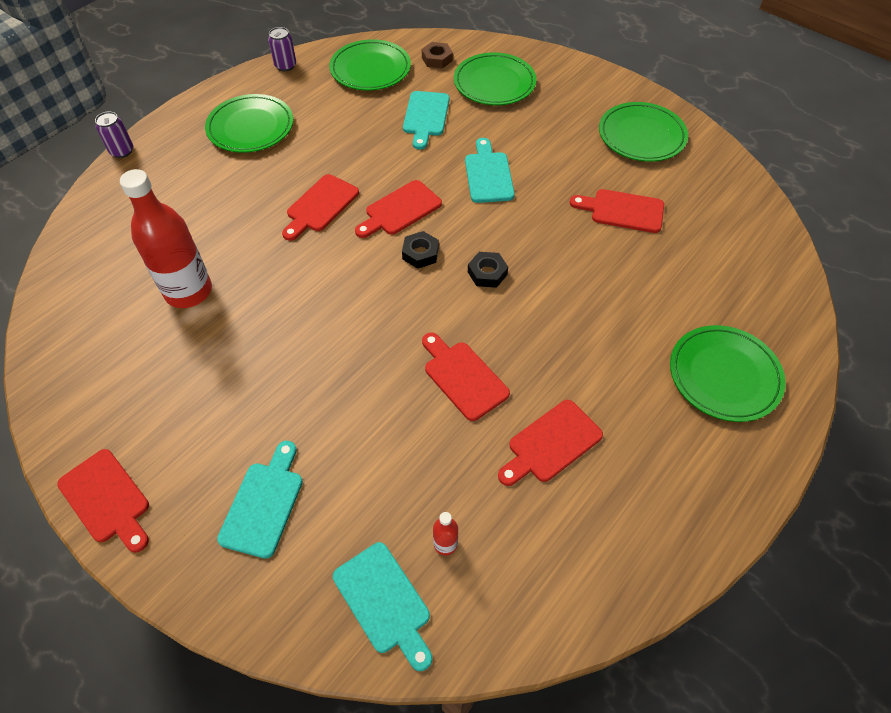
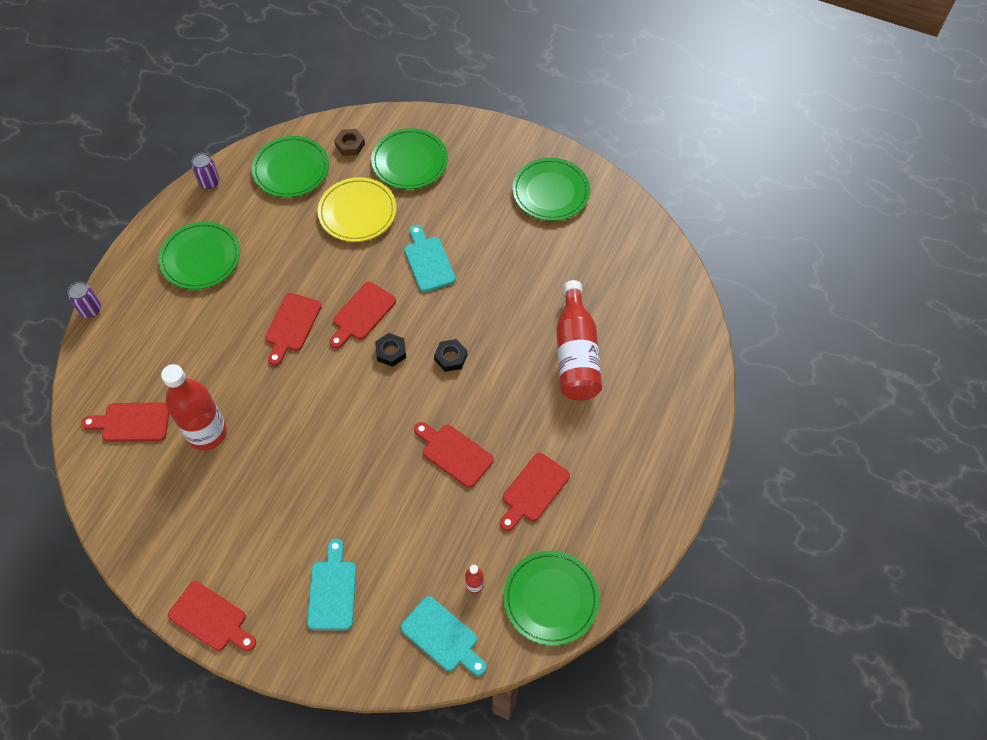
camera: 15 degrees left, 5 degrees up
turquoise cutting board [403,91,449,150] -> yellow plate [318,177,396,242]
red cutting board [570,189,664,233] -> red cutting board moved to [81,402,169,442]
green plate [670,325,786,422] -> green plate moved to [503,551,599,646]
none -> red bottle [556,280,602,401]

